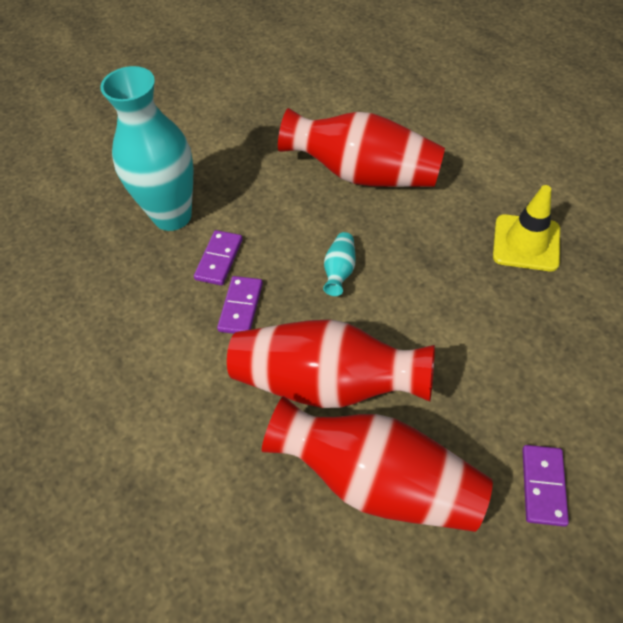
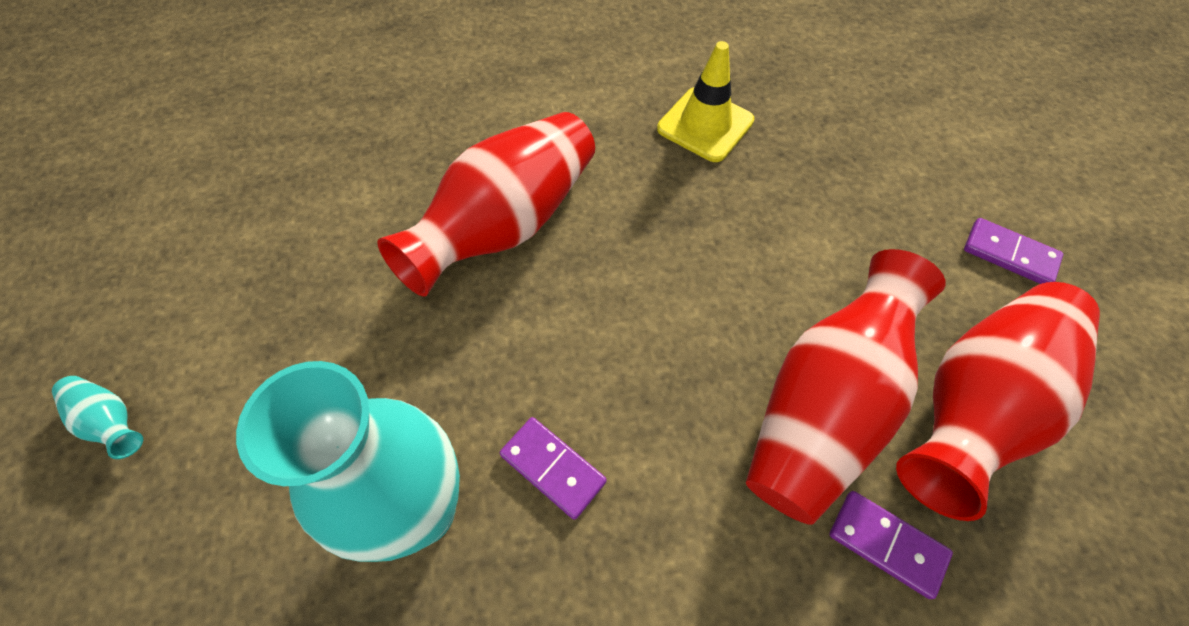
camera: 70 degrees left, 5 degrees up
purple domino [217,276,263,334] -> purple domino moved to [829,491,953,599]
turquoise vase [323,232,356,296] -> turquoise vase moved to [52,376,143,459]

